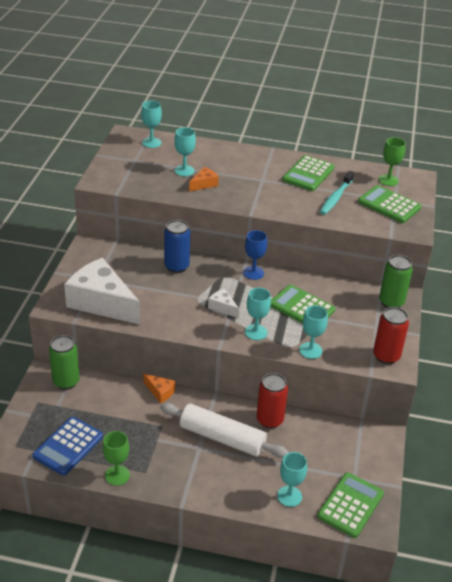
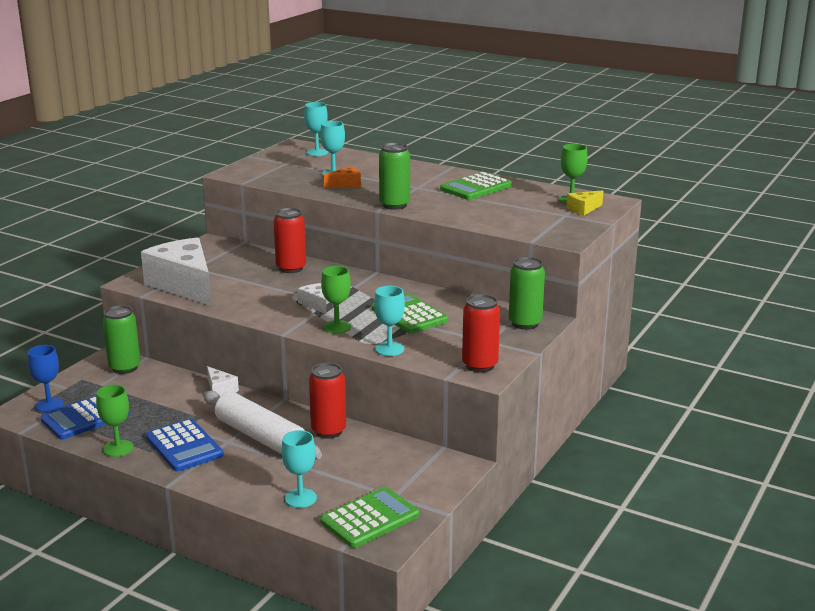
camera: 20 degrees right, 15 degrees down
orange cheese [143,373,175,403] -> white cheese [207,366,239,396]
blue can [164,220,190,273] -> red can [273,208,306,273]
blue goblet [243,230,267,280] -> blue goblet moved to [28,345,64,412]
turquoise goblet [245,287,271,340] -> green goblet [321,266,351,334]
turquoise toothbrush [320,171,354,215] -> none
green calculator [358,185,421,223] -> none
none -> blue calculator [146,419,223,471]
none -> green can [379,143,410,210]
none -> yellow cheese [566,190,603,216]

